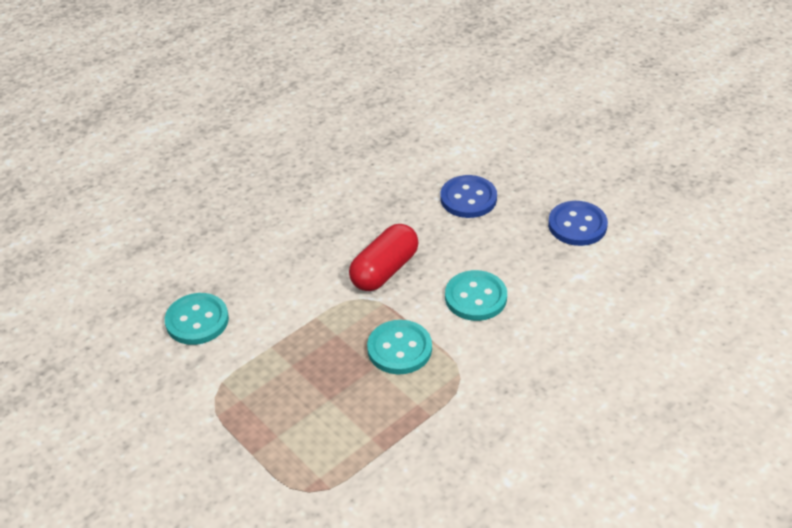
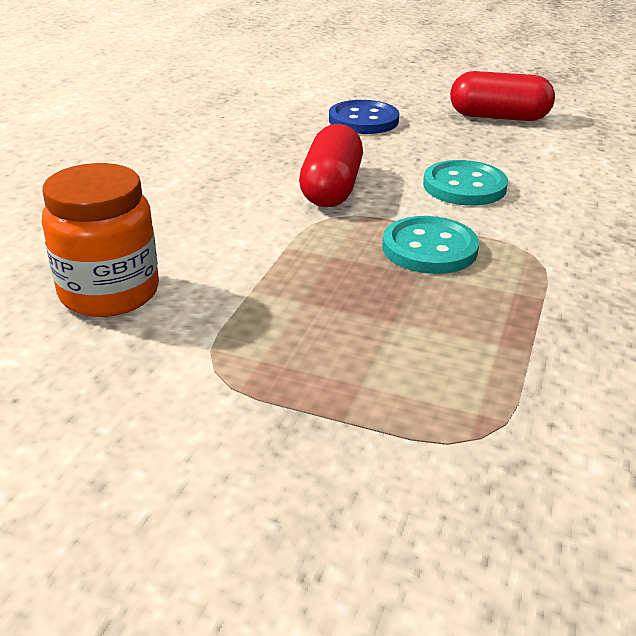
camera: 30 degrees left, 10 degrees down
turquoise button [165,293,229,345] -> orange jar [42,163,159,317]
blue button [548,201,608,246] -> red capsule [450,71,555,121]

